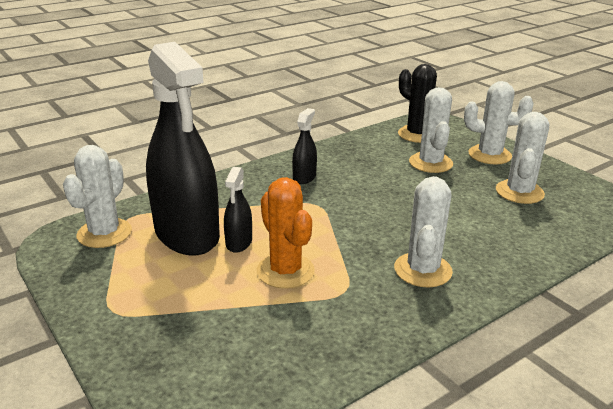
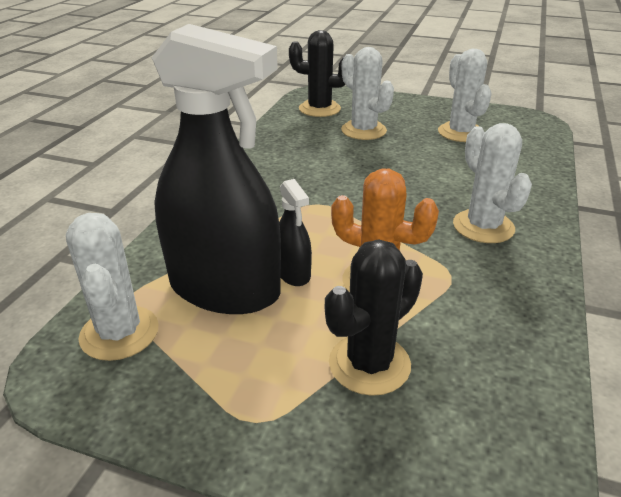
camera: 35 degrees left, 5 degrees up
black spray bottle [292,108,317,184] -> none
white cactus [464,81,533,165] -> none
none -> black cactus [325,239,423,396]

